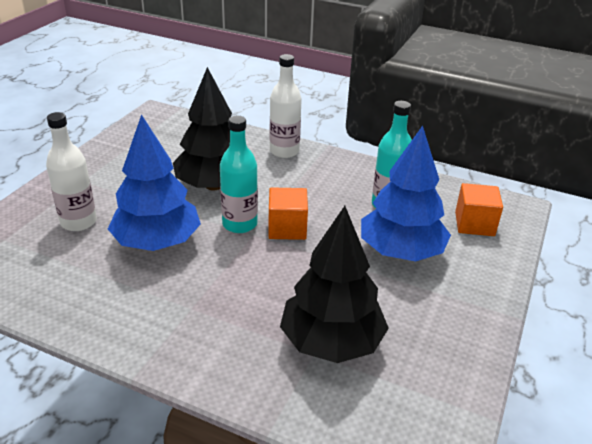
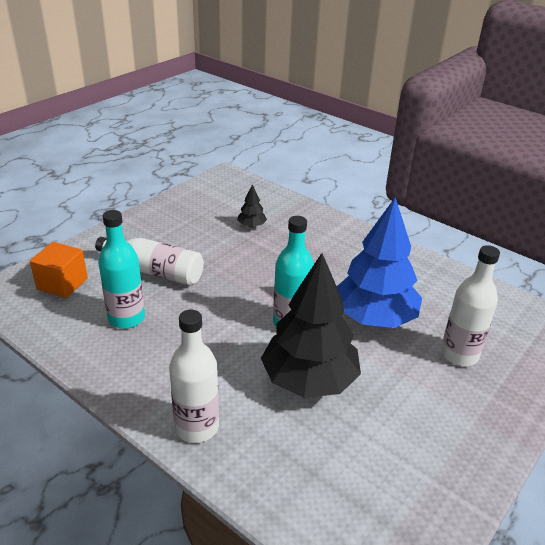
camera: 165 degrees left, 0 degrees up
orange cube [268,187,308,240] -> none
black tree [280,206,389,363] -> black tree [237,184,267,228], size x0.41
blue tree [361,126,451,261] -> white bottle [95,237,204,286]

